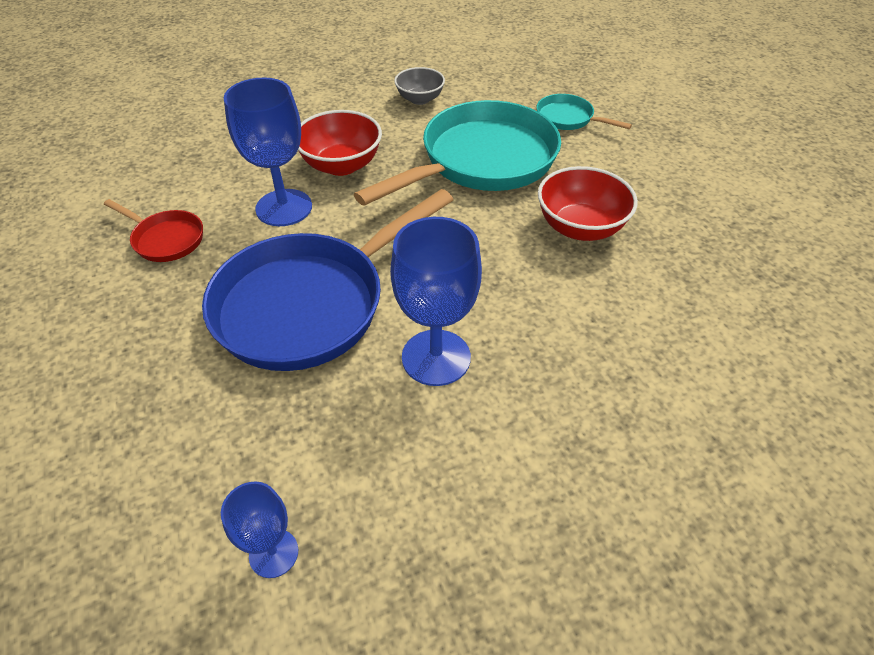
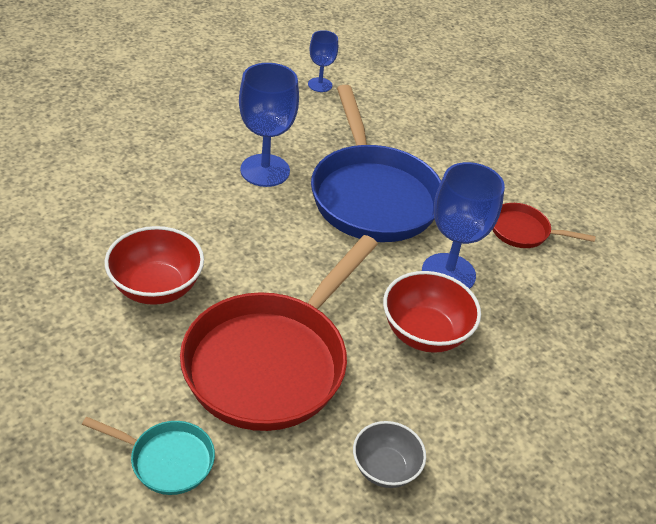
camera: 160 degrees right, 5 degrees down
blue pan [202,189,454,371] -> blue pan turned 135 degrees clockwise [311,85,441,242]
turquoise pan [354,100,561,206] -> red pan [180,235,378,431]

